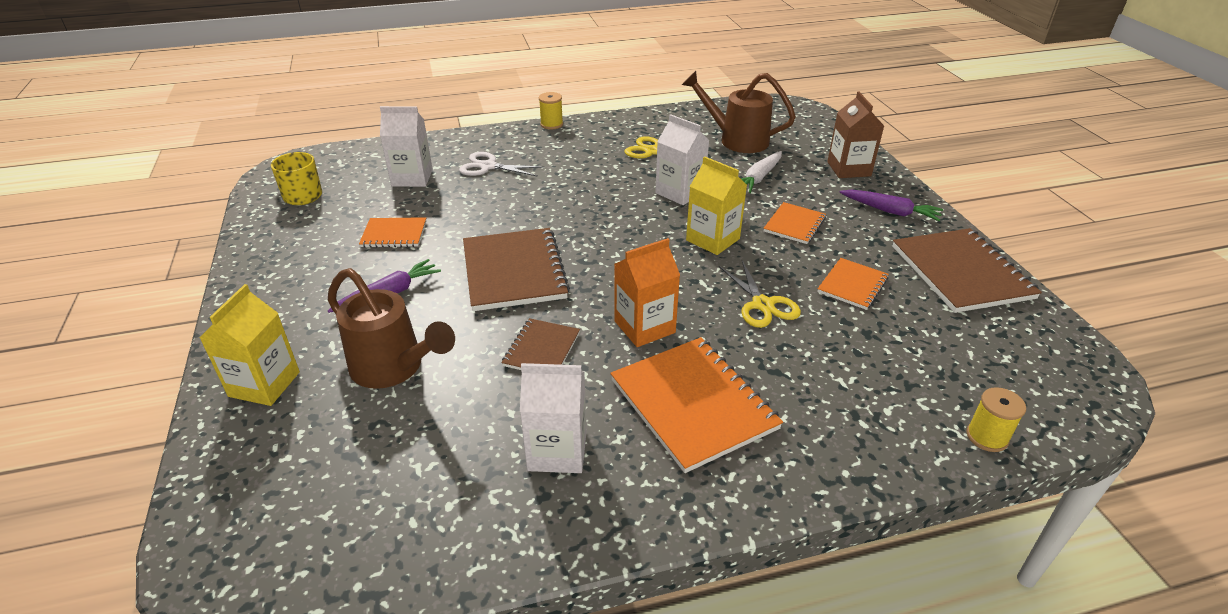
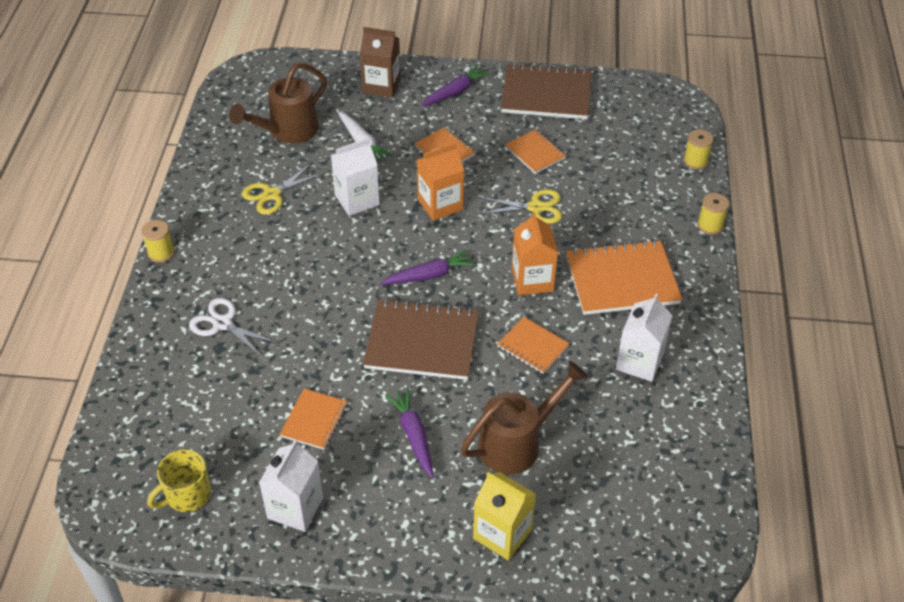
camera: 70 degrees left, 10 degrees up
white carton [380,106,433,187] -> white carton moved to [259,440,323,532]
white scissors [459,152,544,177] -> white scissors turned 90 degrees clockwise [189,298,278,357]
brown notebook [501,318,580,370] -> orange notebook [497,317,570,374]
yellow carton [686,156,747,255] -> orange carton [417,143,464,221]
none -> purple carrot [380,250,476,285]
none -> yellow spool [697,193,729,235]

